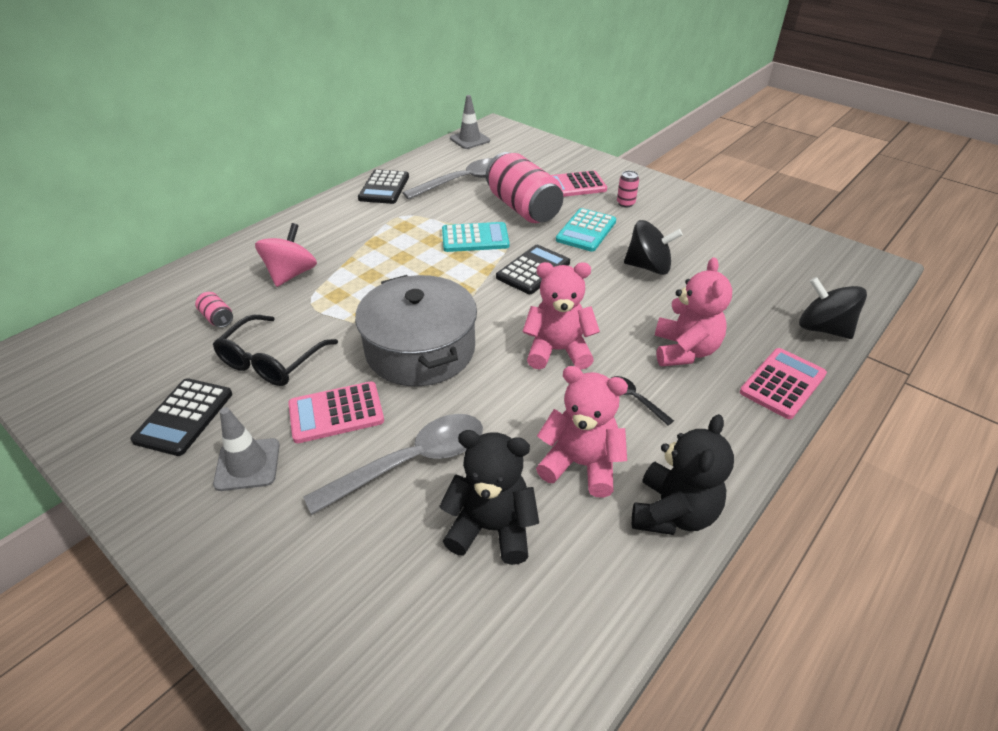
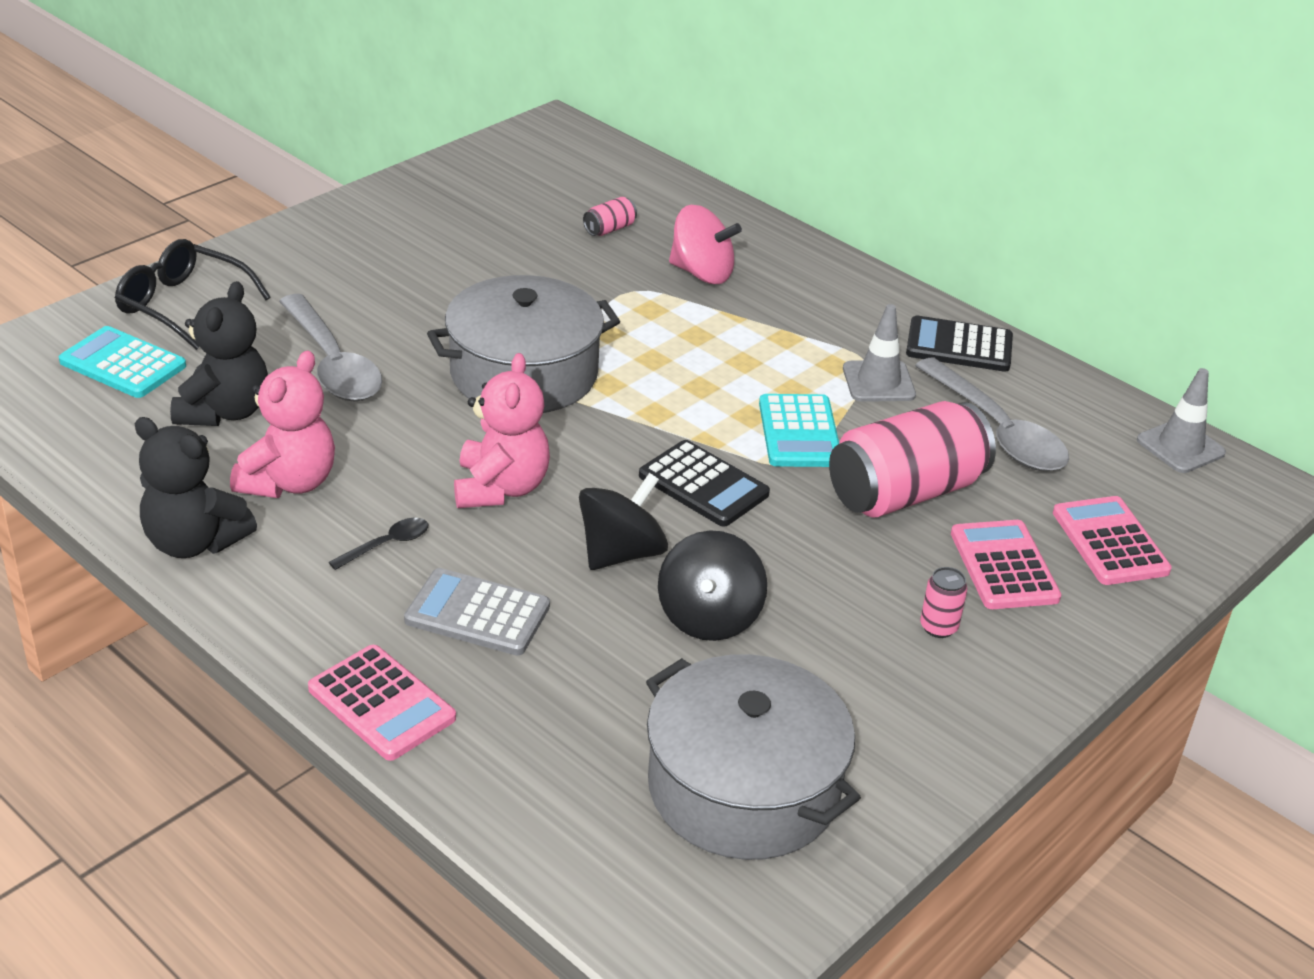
camera: 90 degrees right, 5 degrees down
black calculator [130,378,232,456] -> none
black glasses [213,315,338,386] -> black glasses moved to [115,239,271,350]
grey traffic cone [213,407,280,491] -> grey traffic cone moved to [843,304,916,402]
pink calculator [288,381,384,443] -> pink calculator moved to [1053,496,1172,585]
turquoise calculator [556,208,616,252] -> turquoise calculator moved to [59,326,186,398]
pink teddy bear [655,257,732,366] -> grey calculator [404,568,550,656]
black spinning top [799,277,867,339] -> black spinning top moved to [579,473,668,570]
none -> grey pot [646,654,861,860]

